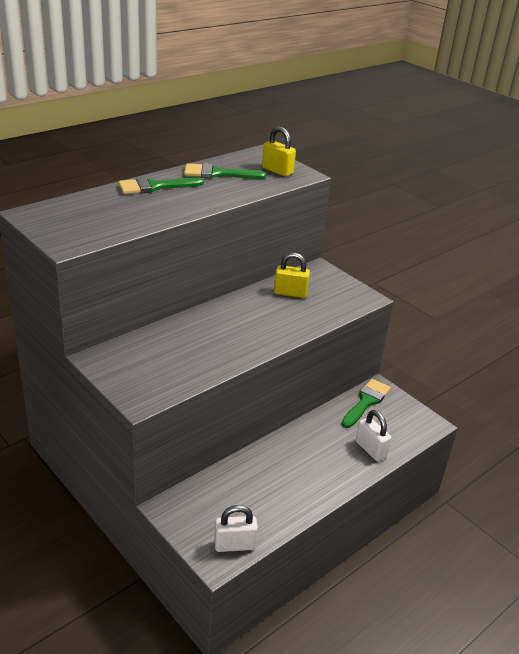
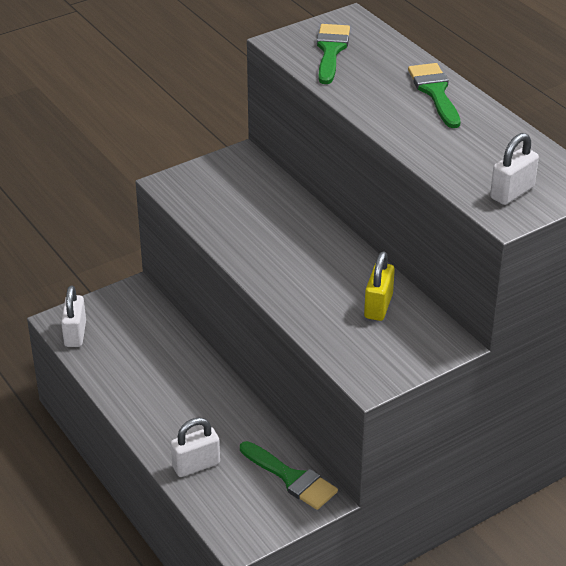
camera: 100 degrees right, 5 degrees up
green brush [184,163,266,179] -> green brush moved to [317,24,350,84]
yellow padlock [262,127,296,177] -> white padlock [490,133,539,205]

